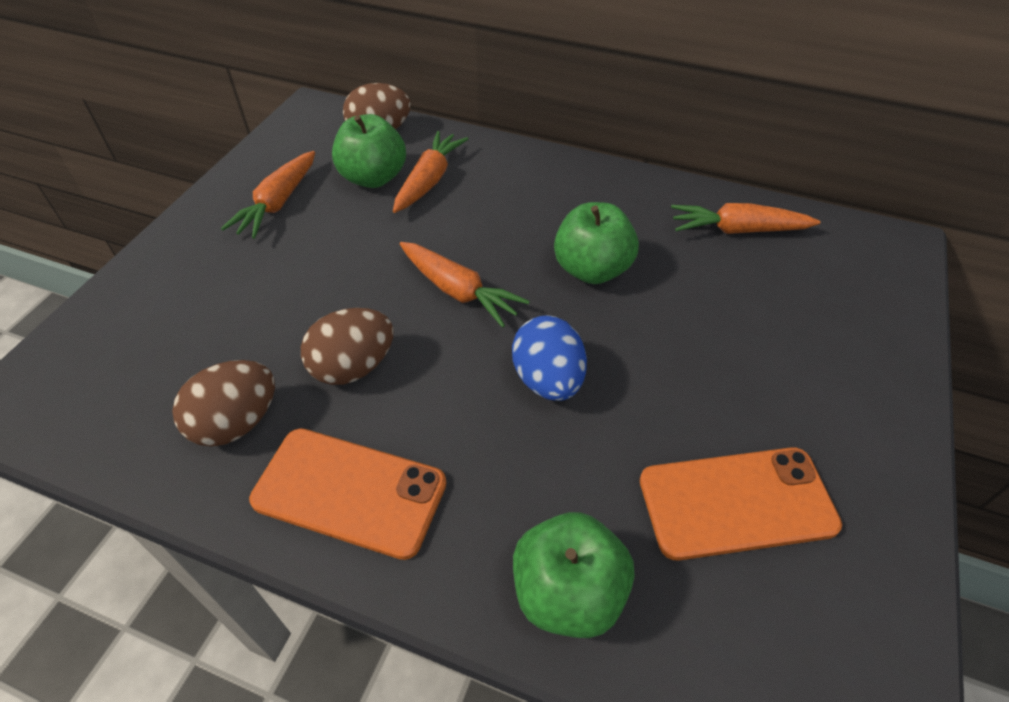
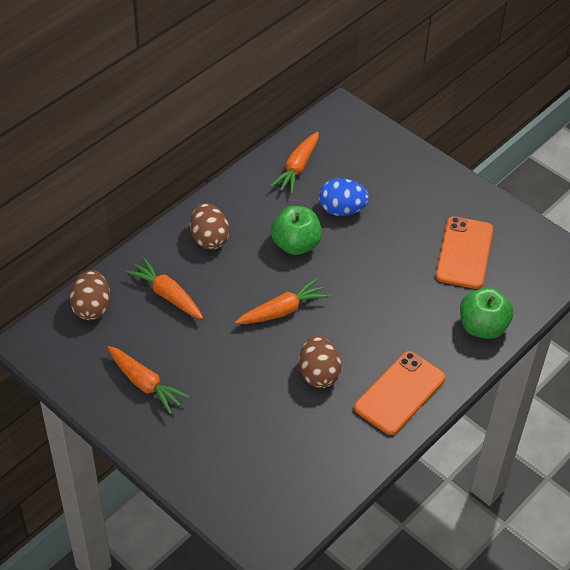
camera: 70 degrees left, 0 degrees up
brown egg [172,360,275,447] -> brown egg moved to [190,203,230,250]
green apple [332,114,406,188] -> none
blue egg [512,315,587,401] -> blue egg moved to [319,178,369,216]

